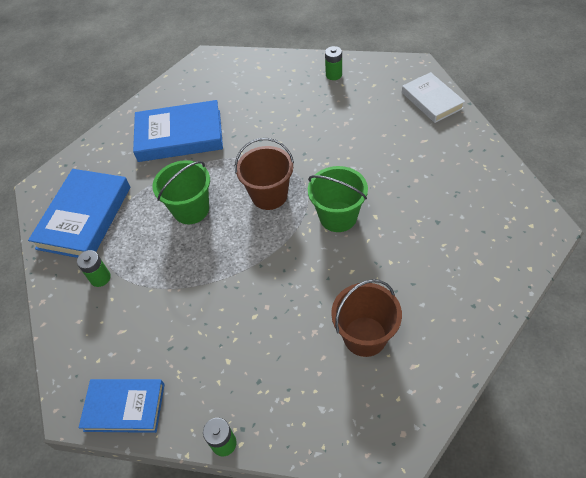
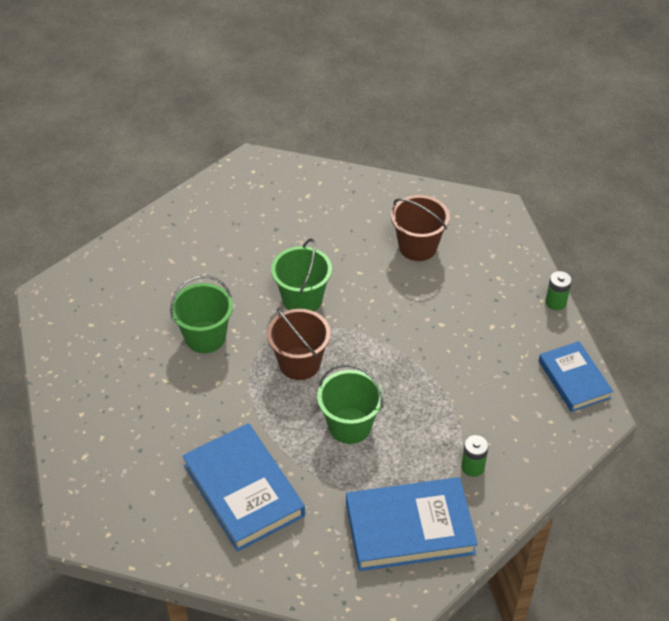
camera: 120 degrees left, 5 degrees down
green battery [325,46,342,80] -> none
white book [402,72,465,123] -> none
none -> green bucket [170,275,233,353]

